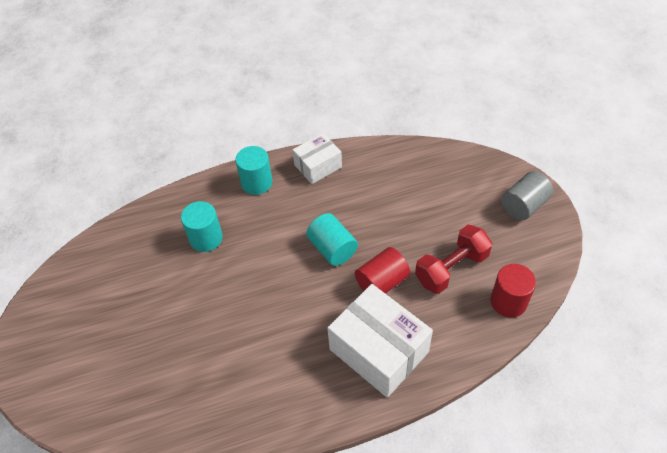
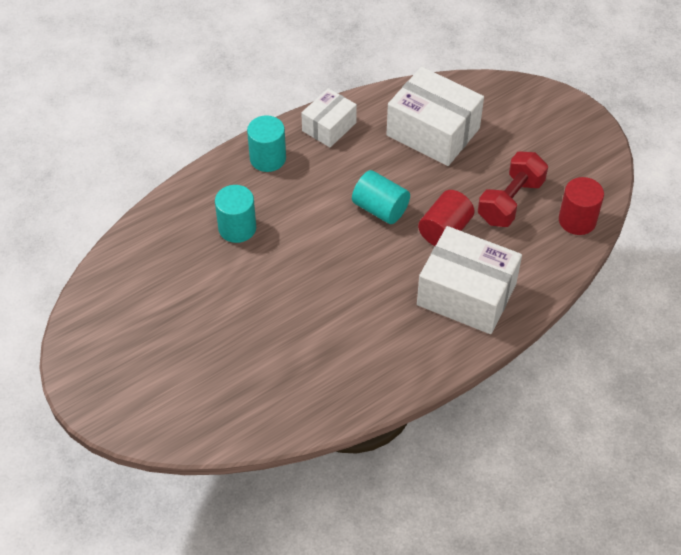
camera: 20 degrees left, 0 degrees up
grey cylinder [501,171,554,221] -> none
none -> white box [386,67,484,166]

